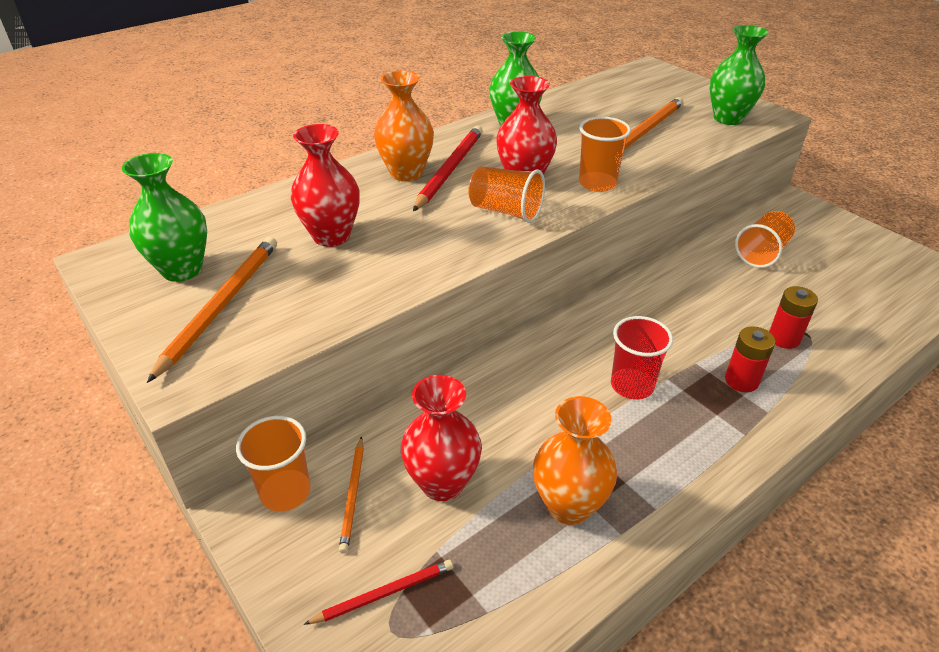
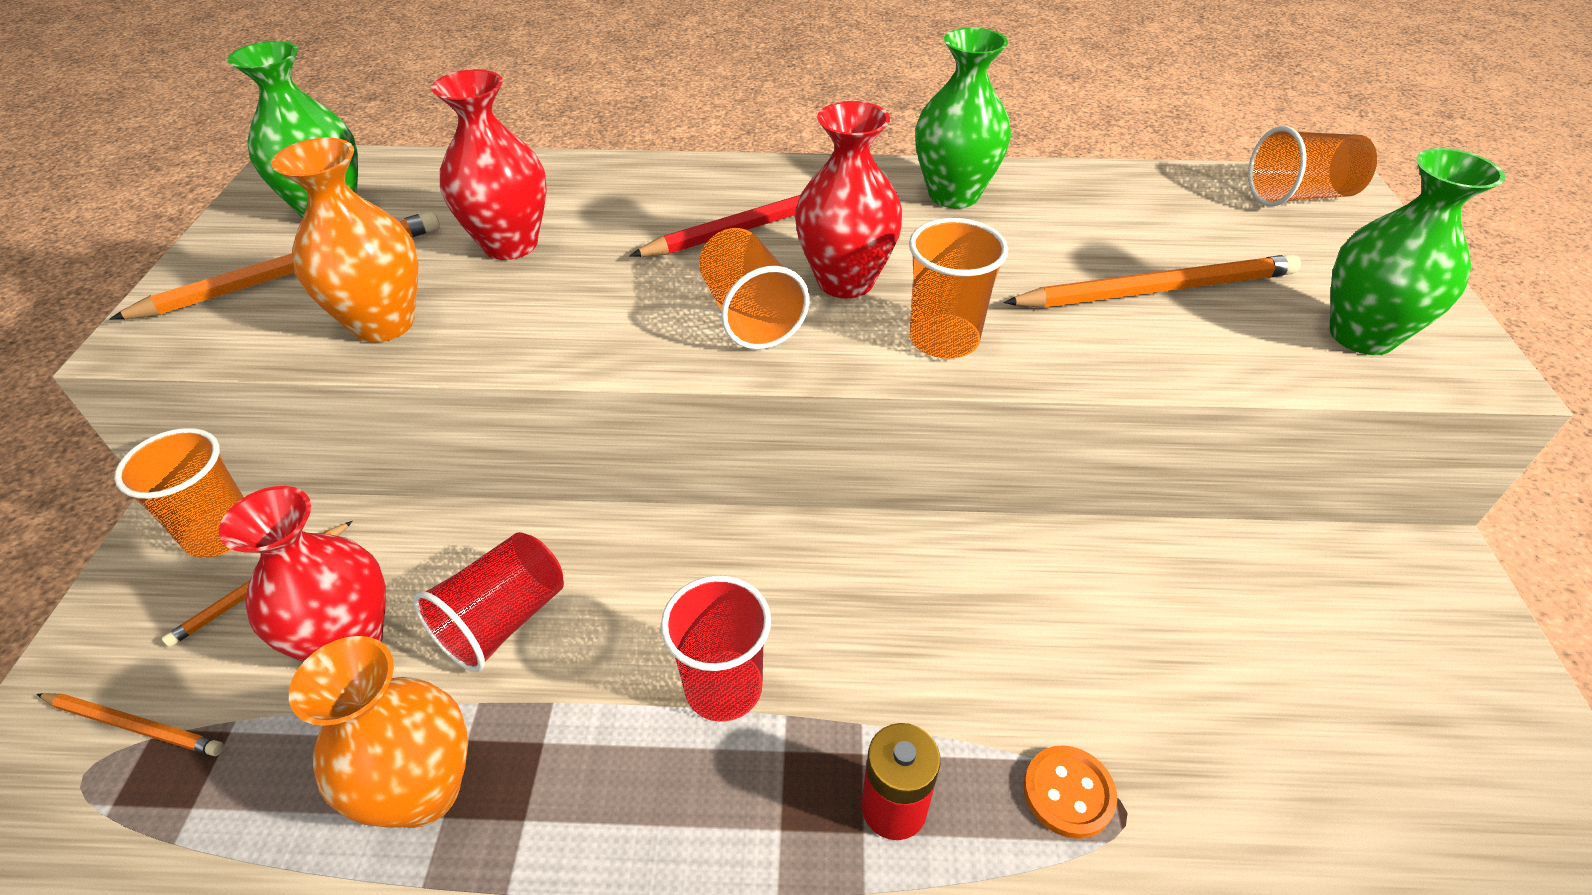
camera: 40 degrees right, 5 degrees up
red pencil [304,560,453,625] -> orange pencil [37,693,224,756]
orange vase [374,71,434,182] -> orange vase moved to [271,138,419,343]
orange cup [735,211,795,268] -> orange cup moved to [1248,126,1377,207]
red battery [769,286,818,349] -> orange button [1023,745,1117,839]
none -> red cup [413,532,564,672]

